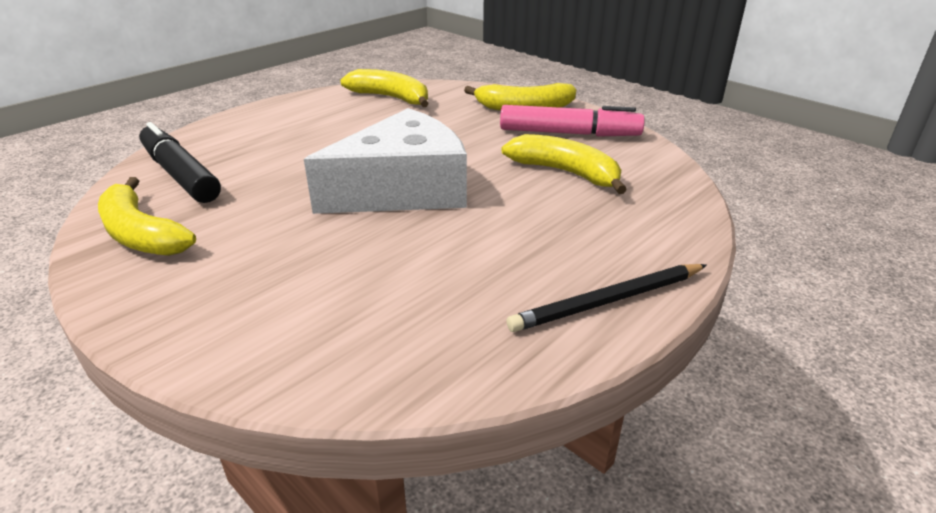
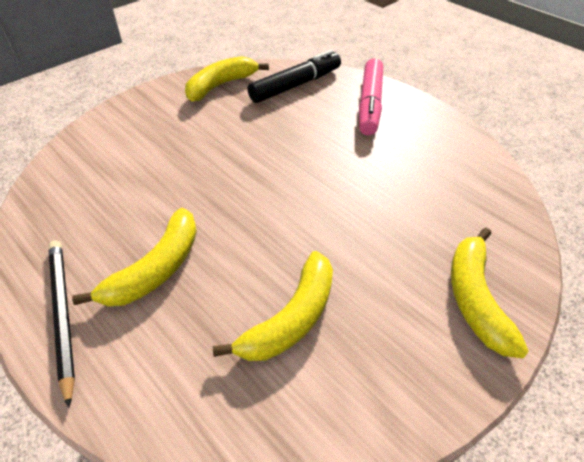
camera: 90 degrees right, 15 degrees up
white cheese [304,108,467,214] -> none
yellow banana [340,69,429,107] -> yellow banana moved to [72,208,197,307]
pink marker [500,105,645,137] -> pink marker moved to [359,58,383,135]

